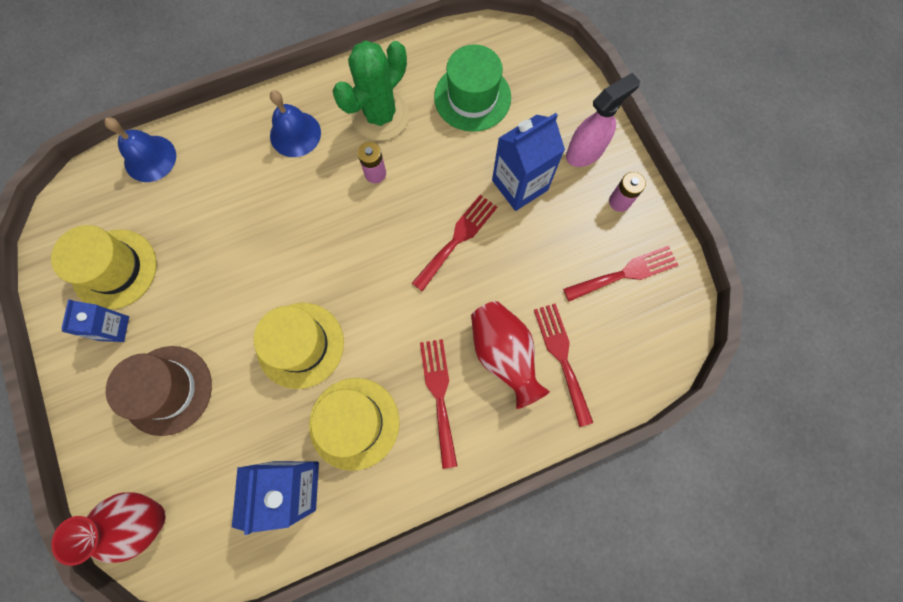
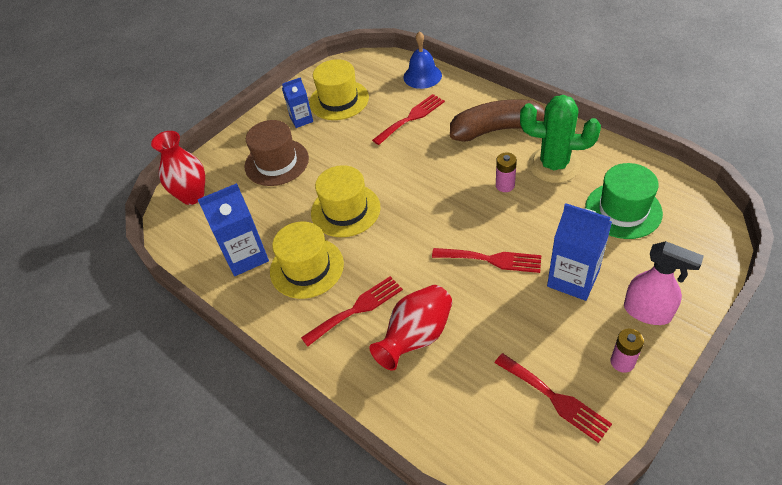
camera: 70 degrees right, 25 degrees down
blue bell [270,90,321,157] -> brown banana [450,99,545,142]
red fork [534,303,593,427] -> red fork moved to [372,94,445,145]

